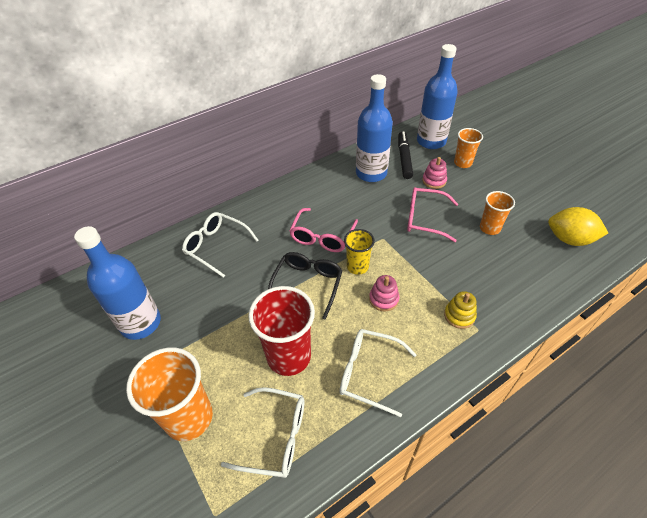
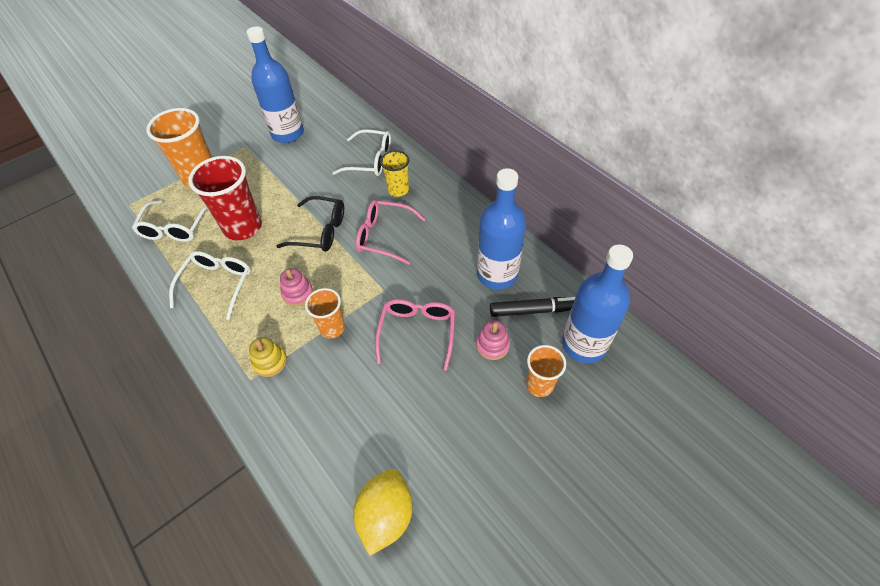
camera: 85 degrees right, 5 degrees up
white glasses [182,212,258,278] -> white glasses turned 75 degrees clockwise [332,129,391,176]
yellow cup [344,229,375,275] -> yellow cup moved to [380,150,409,197]
orange cup [480,191,515,235] -> orange cup moved to [305,288,345,338]

